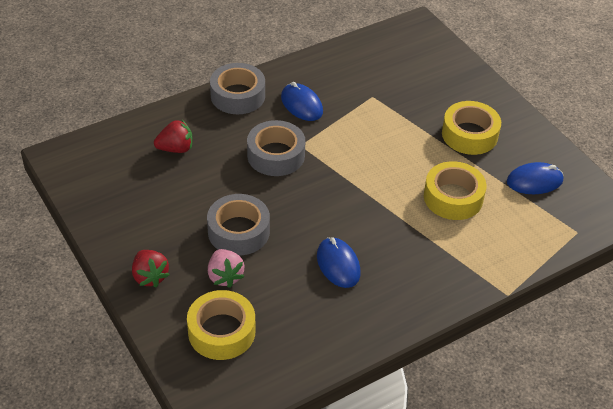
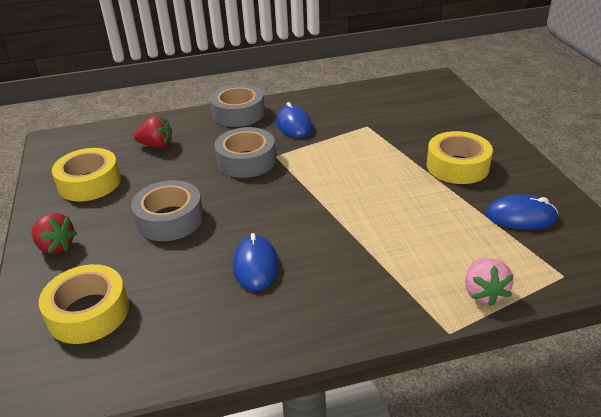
camera: 20 degrees right, 10 degrees down
red strawberry [132,250,170,287] -> red strawberry turned 45 degrees counterclockwise [32,213,77,254]
pink strawberry [208,249,245,288] -> pink strawberry moved to [465,258,514,306]
yellow tape [424,161,487,220] -> yellow tape moved to [52,148,121,201]

